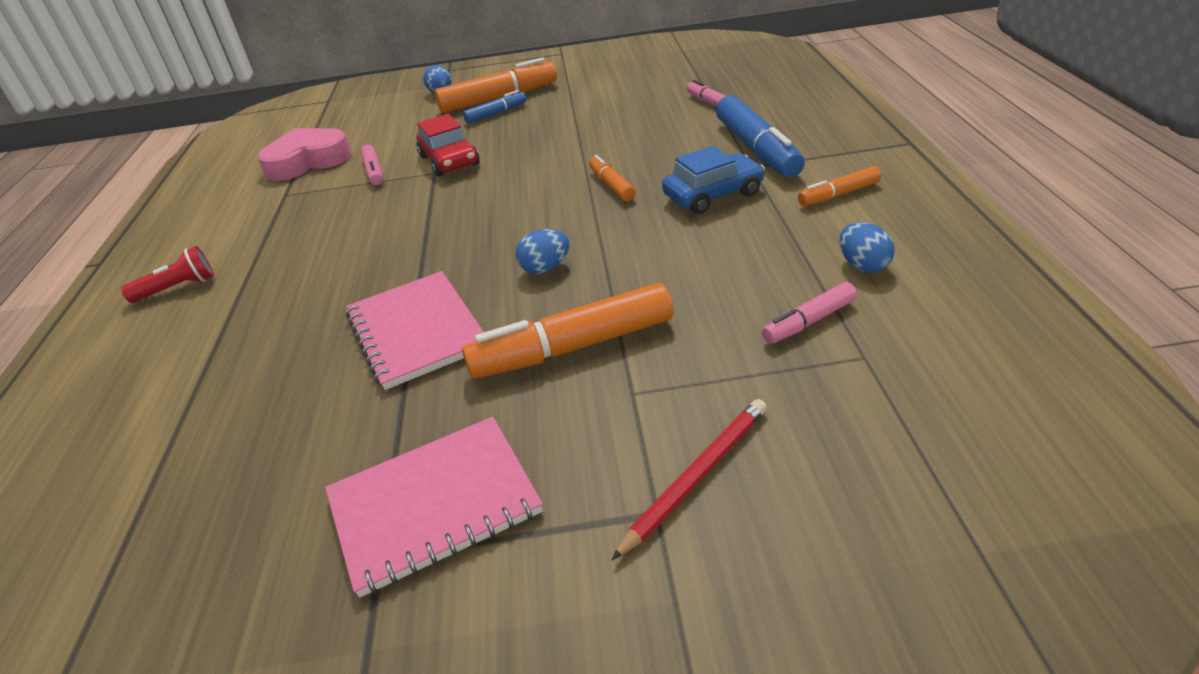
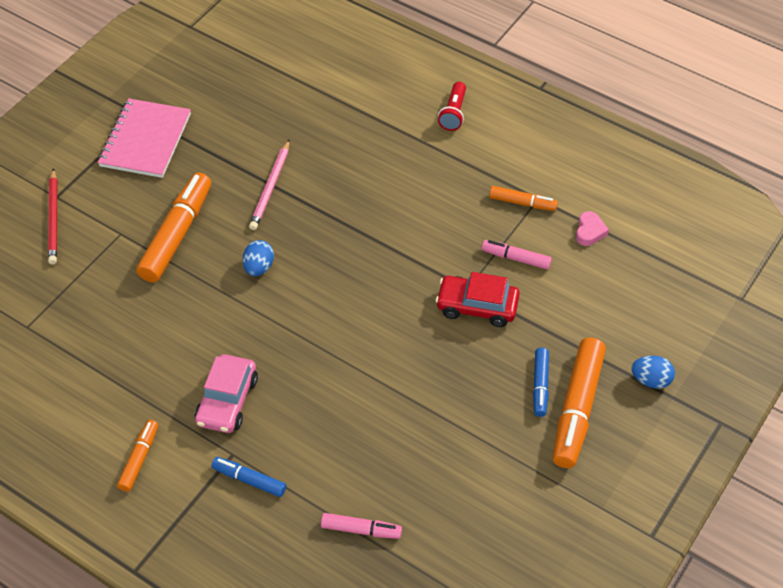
camera: 125 degrees right, 15 degrees up
pink heart [258,128,351,181] -> pink heart [576,211,609,246], size x0.46
pink notebook [346,271,484,390] -> pink pencil [249,139,290,230]
orange marker [589,155,636,201] -> orange marker moved to [489,186,558,211]
blue car [662,146,765,214] -> pink car [195,354,258,433]
blue marker [716,96,805,178] -> blue marker [212,457,286,497], size x0.53
pink marker [762,282,857,344] -> none
blue egg [839,222,895,273] -> none

